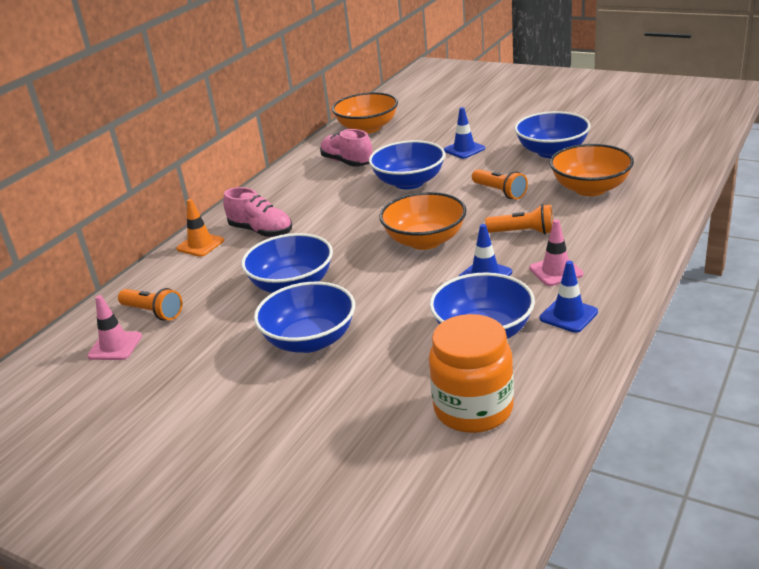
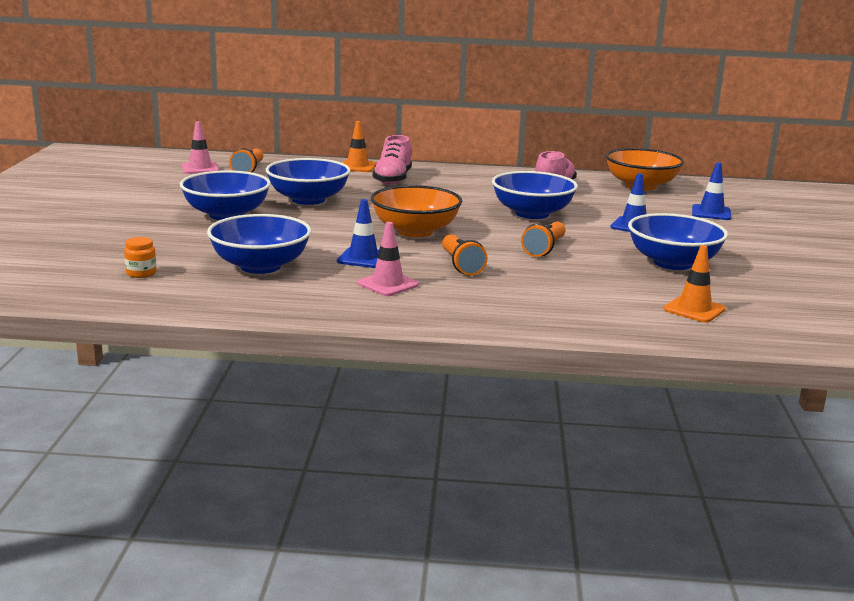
camera: 60 degrees right, 10 degrees down
orange jar [429,314,514,433] -> orange jar [124,237,157,278], size x0.41
blue traffic cone [540,261,598,333] -> blue traffic cone moved to [692,162,731,220]
orange bowl [550,144,634,196] -> none
none -> orange traffic cone [664,245,726,323]

